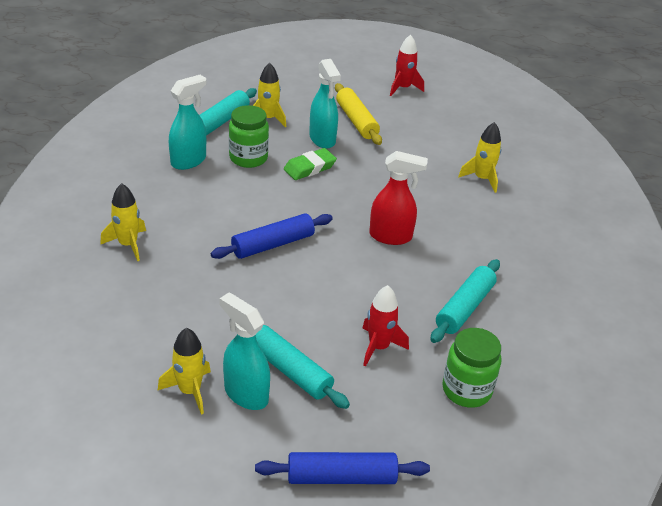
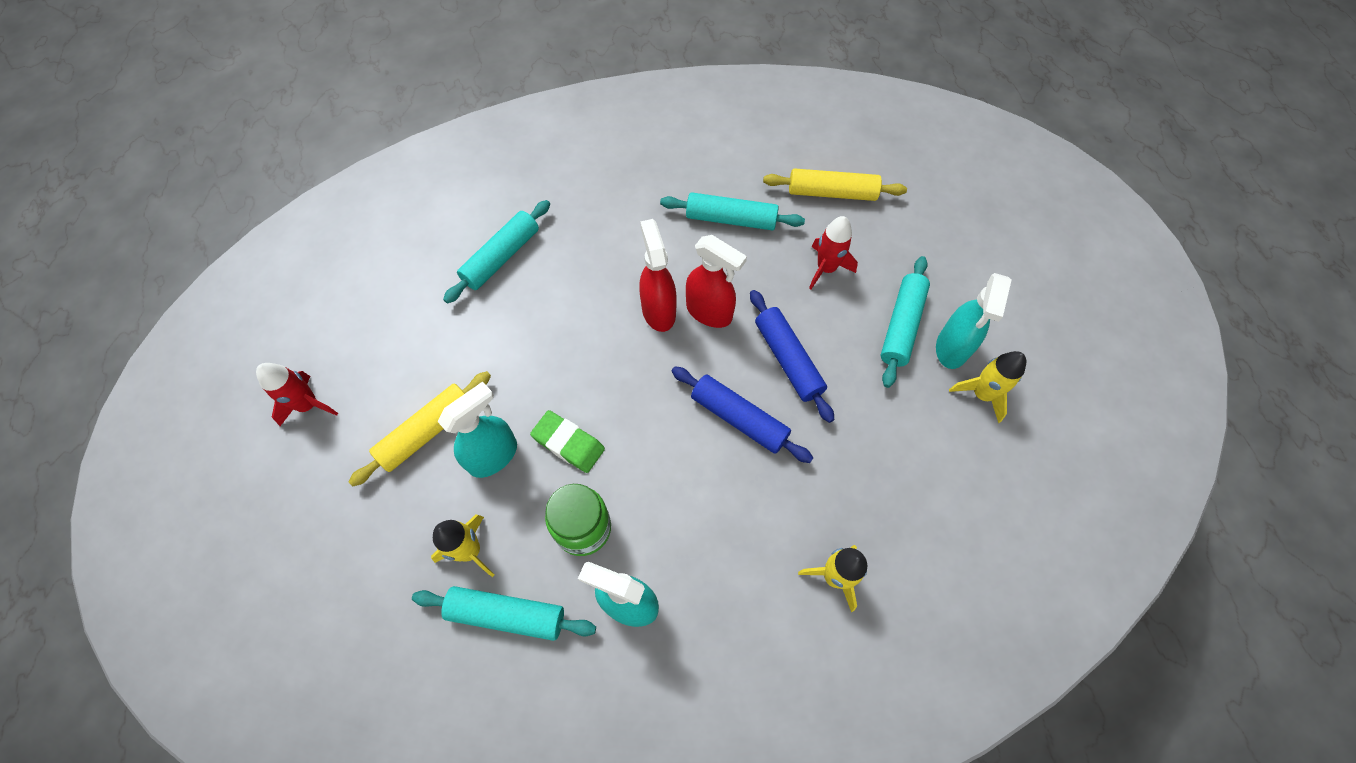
camera: 110 degrees left, 25 degrees up
blue rolling pin [255,452,430,484] -> blue rolling pin moved to [750,290,834,423]
green jar [443,328,501,408] -> yellow rolling pin [763,168,907,201]
yellow rocket [458,122,501,193] -> turquoise rolling pin [443,200,550,303]
none -> red spray bottle [686,235,747,328]

